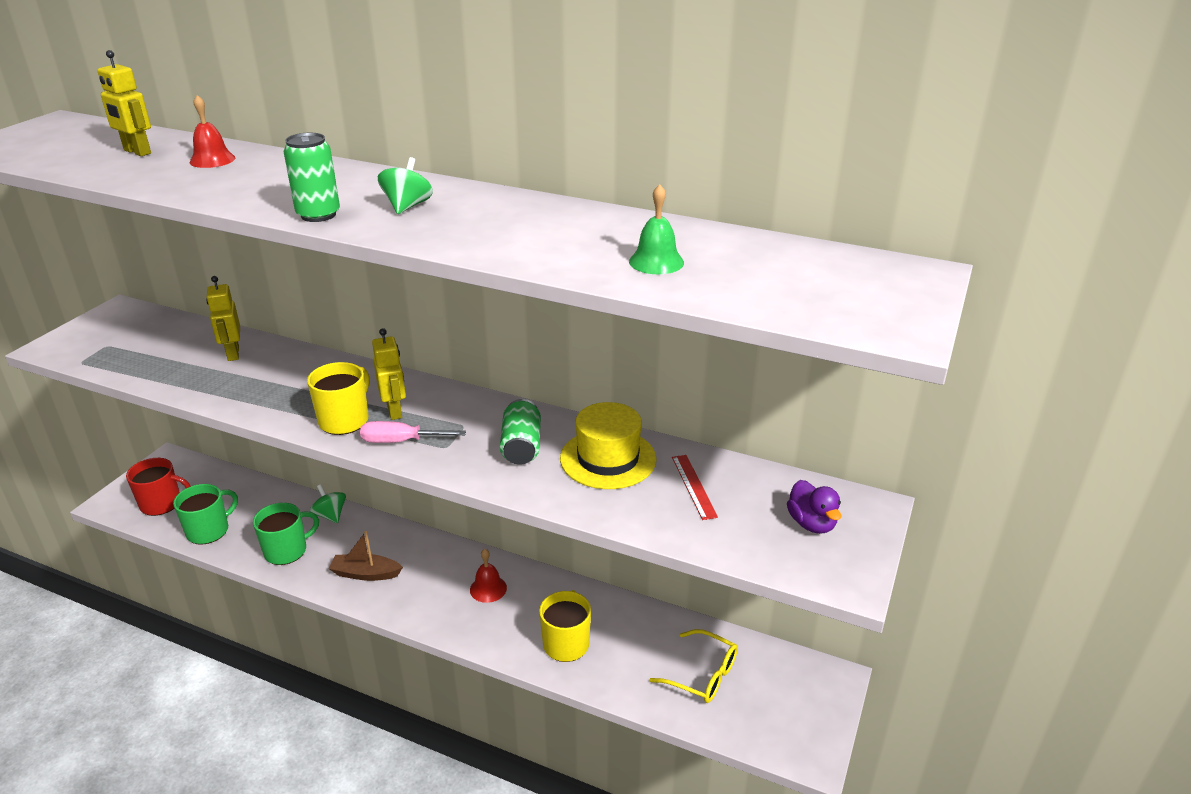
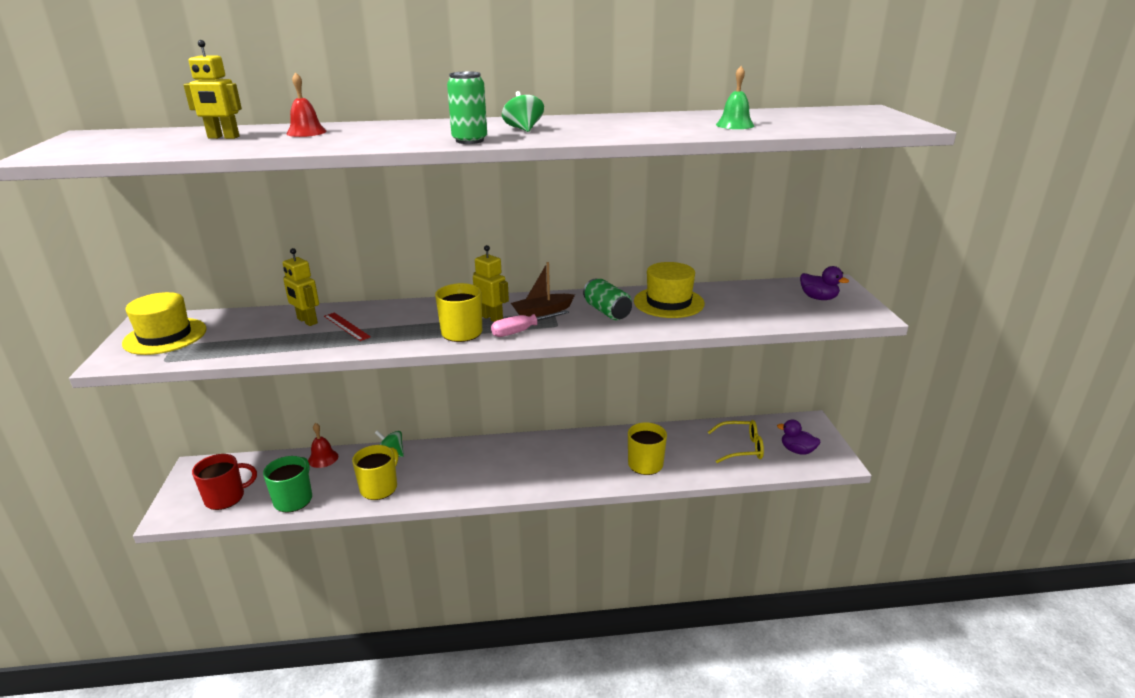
camera: 30 degrees left, 5 degrees down
green mug [253,503,319,565] -> yellow mug [352,445,398,500]
brown boat [329,531,403,581] -> brown boat moved to [511,262,575,317]
red bell [470,549,507,603] -> red bell moved to [308,423,338,468]
red ruler [672,455,718,520] -> red ruler moved to [324,313,371,341]
none -> yellow hat [122,292,207,355]
none -> purple duck [777,419,820,455]

